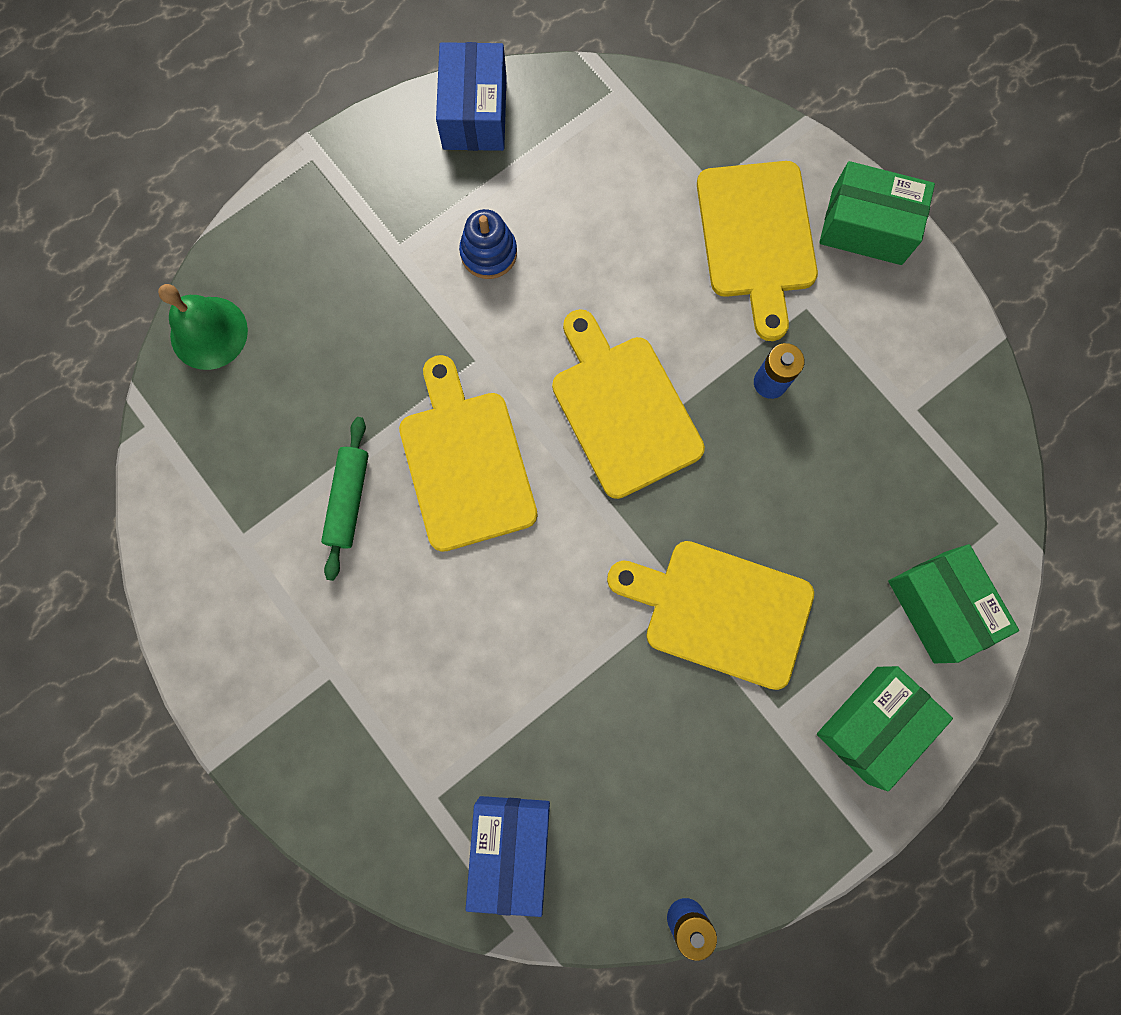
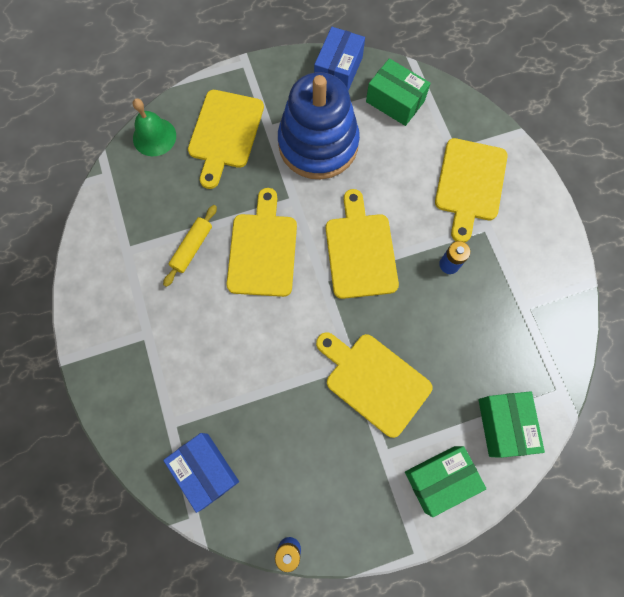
camera: 20 degrees right, 5 degrees down
green rolling pin [321,417,369,581] -> yellow rolling pin [163,205,217,287]
blue stacking toy [459,209,517,279] -> blue stacking toy [278,72,360,179], size x2.45
blue box [466,796,550,917] -> blue box turned 60 degrees counterclockwise [163,433,239,513]
green box [819,161,935,265] -> green box moved to [366,58,431,126]
none -> yellow cutting board [188,90,264,189]

